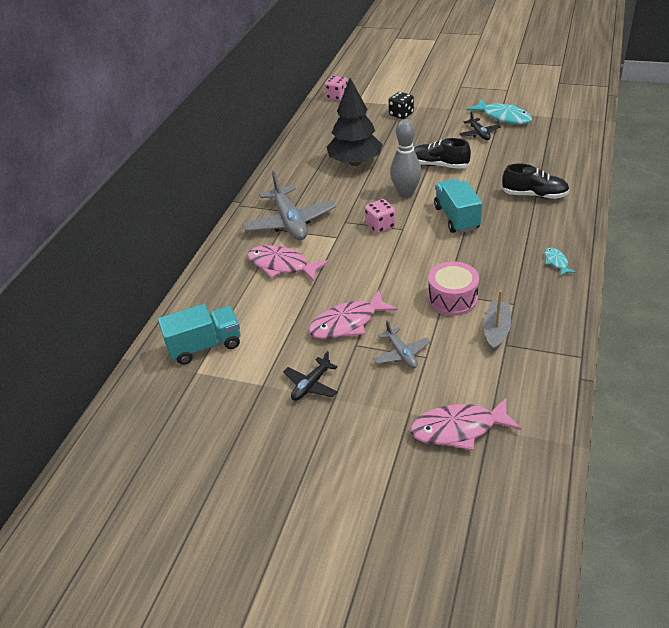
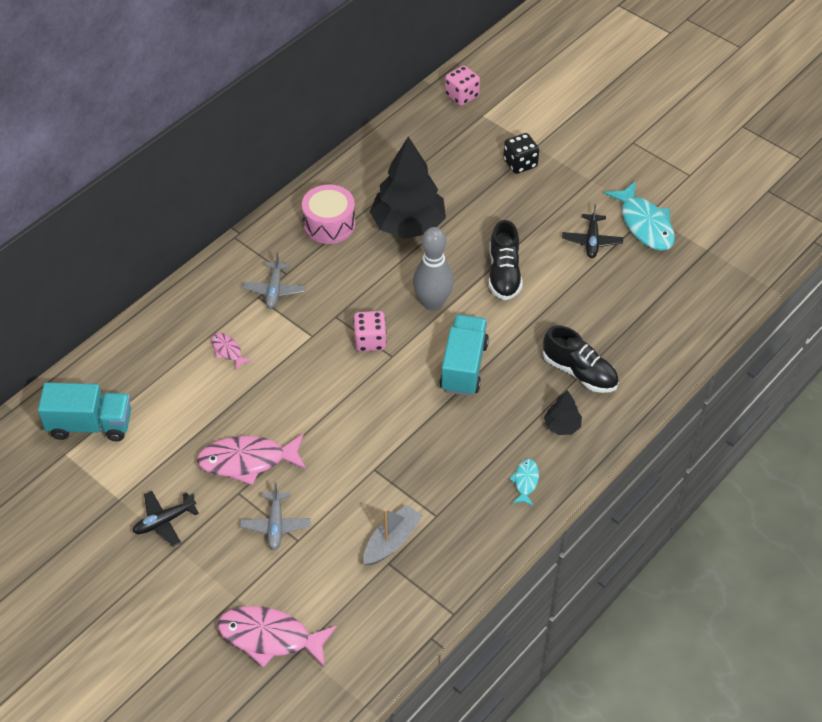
camera: 20 degrees right, 10 degrees up
grey plane [242,171,336,240] -> grey plane [243,253,306,309], size x0.52
pink fish [247,245,329,282] -> pink fish [211,333,252,371], size x0.50
black shoe [414,138,471,169] -> black shoe turned 135 degrees counterclockwise [489,220,522,300]
pink drum [428,262,479,316] -> pink drum moved to [302,184,356,244]
none -> black tree [544,390,582,435]

